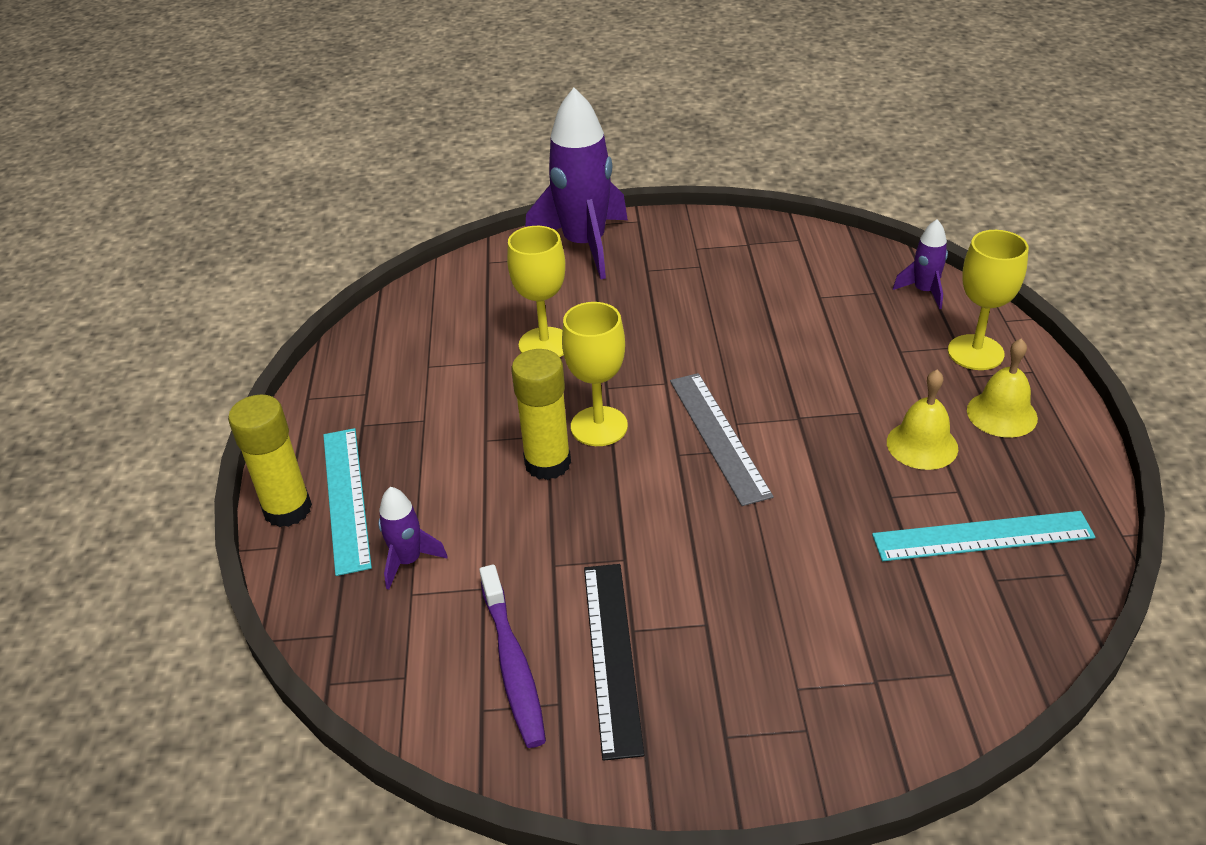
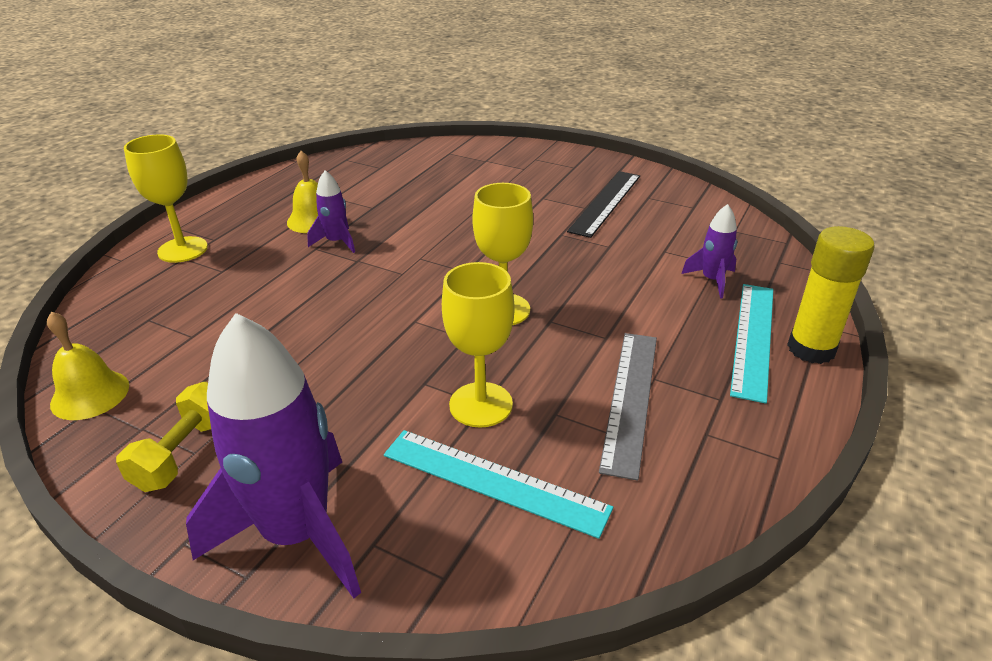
camera: 150 degrees left, 5 degrees down
purple toothbrush [479,564,546,748] -> none
yellow glue stick [511,349,571,480] -> none
grey ruler [670,373,774,506] -> grey ruler moved to [599,333,657,481]
turquoise ruler [872,511,1095,561] -> turquoise ruler moved to [384,430,613,539]
purple rocket [893,219,948,309] -> purple rocket moved to [307,170,355,253]
yellow bell [967,339,1038,438] -> yellow bell moved to [47,312,129,420]
none -> yellow dumbbell [116,382,211,492]

